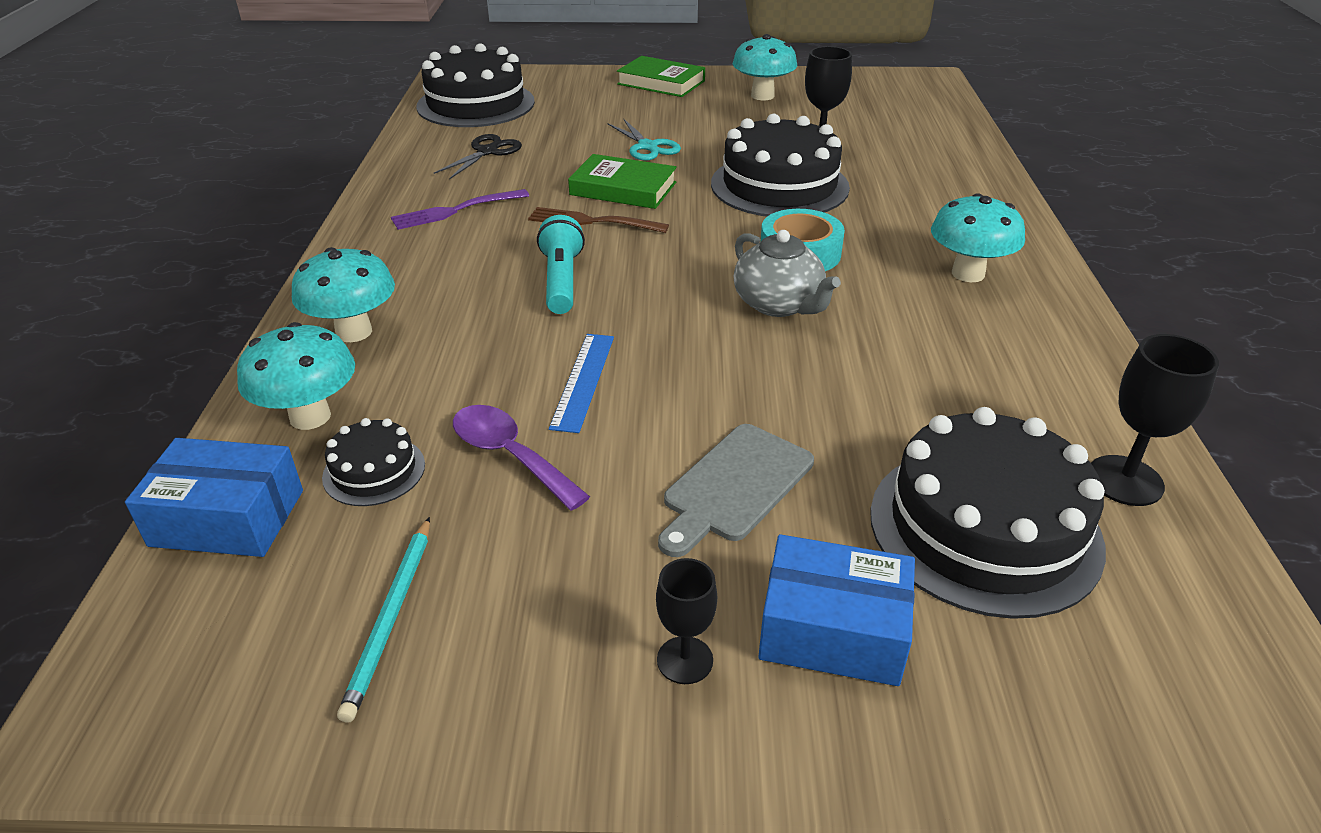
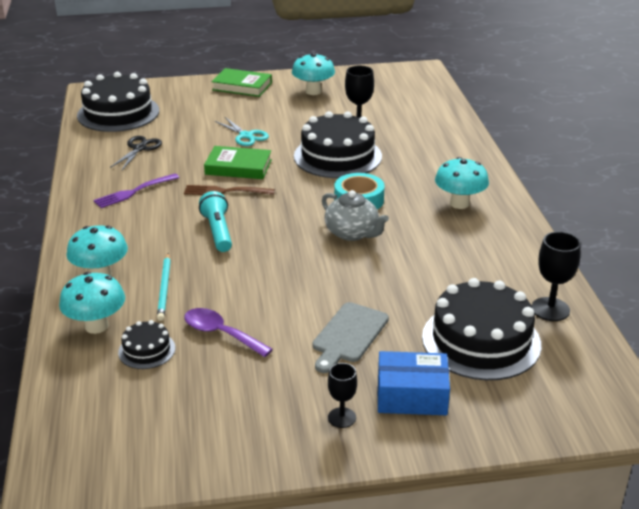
camera: 10 degrees left, 5 degrees down
blue box [125,438,303,557] -> none
turquoise pencil [337,517,430,723] -> turquoise pencil moved to [157,253,171,321]
blue ruler [549,334,614,433] -> none

